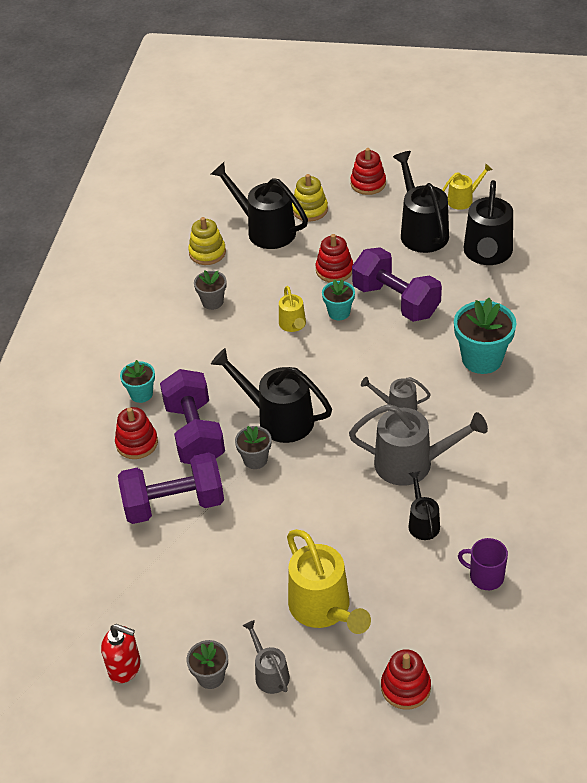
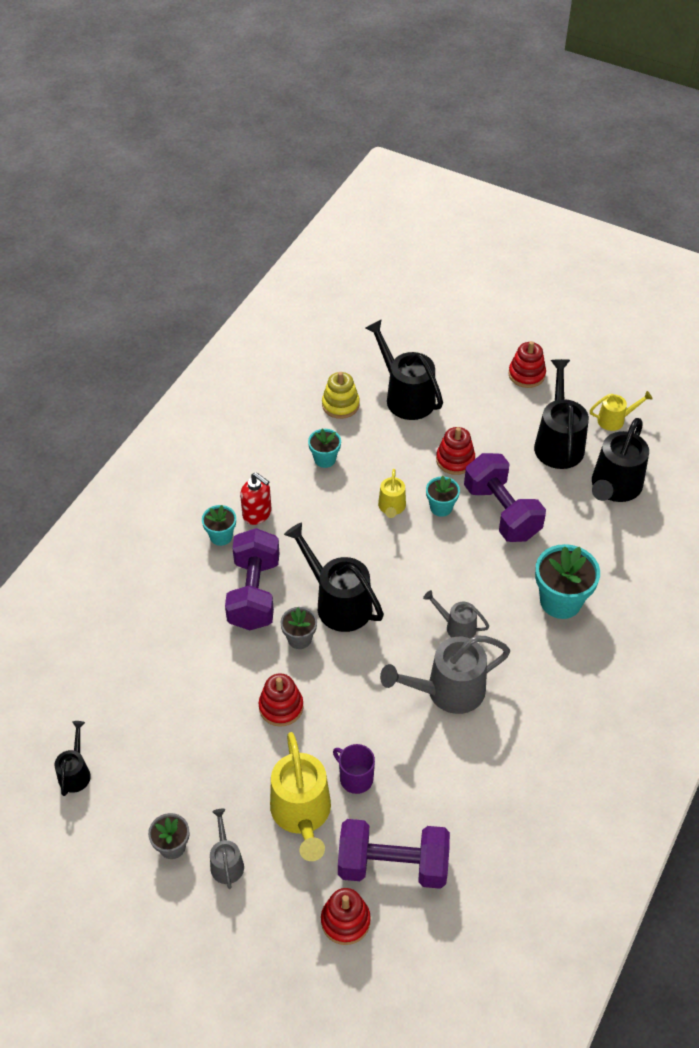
camera: 15 degrees right, 5 degrees up
red soap dispenser [101,624,141,683] -> red soap dispenser moved to [240,472,271,525]
red stacking toy [115,407,158,459] -> red stacking toy moved to [259,673,303,727]
purple dumbbell [118,452,224,524] -> purple dumbbell moved to [338,819,450,889]
grey flower pot [194,270,227,310] -> turquoise flower pot [308,429,341,468]
yellow stacking toy [292,174,328,222] -> none
grey watering can [349,404,488,486] -> grey watering can turned 135 degrees clockwise [380,635,510,714]
black watering can [408,471,440,540] -> black watering can moved to [54,721,91,796]
purple mug [458,538,508,590] -> purple mug moved to [333,744,375,794]

